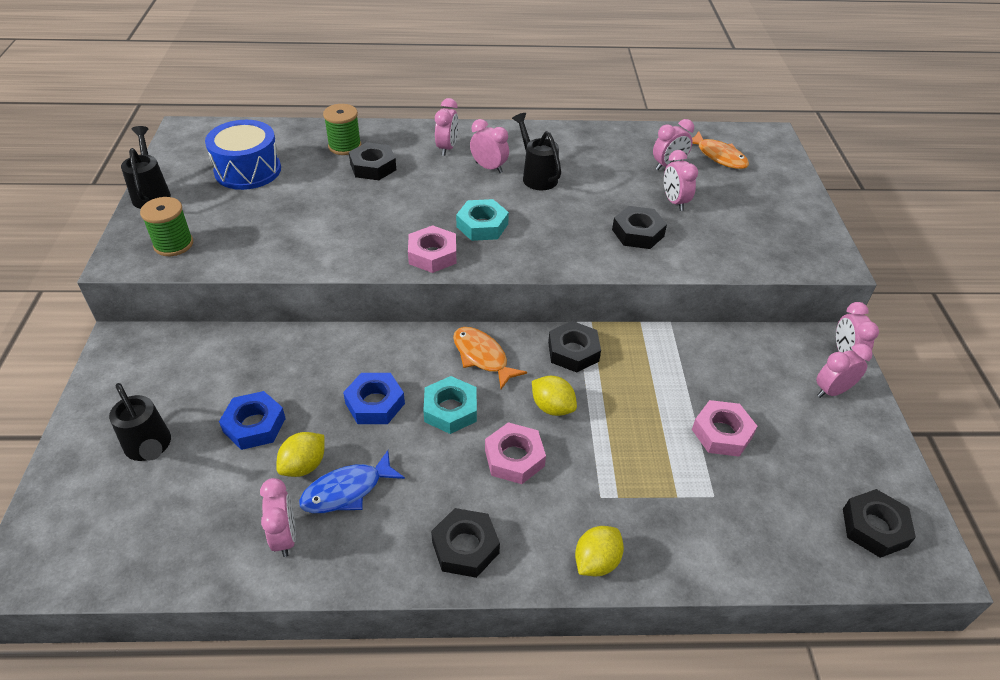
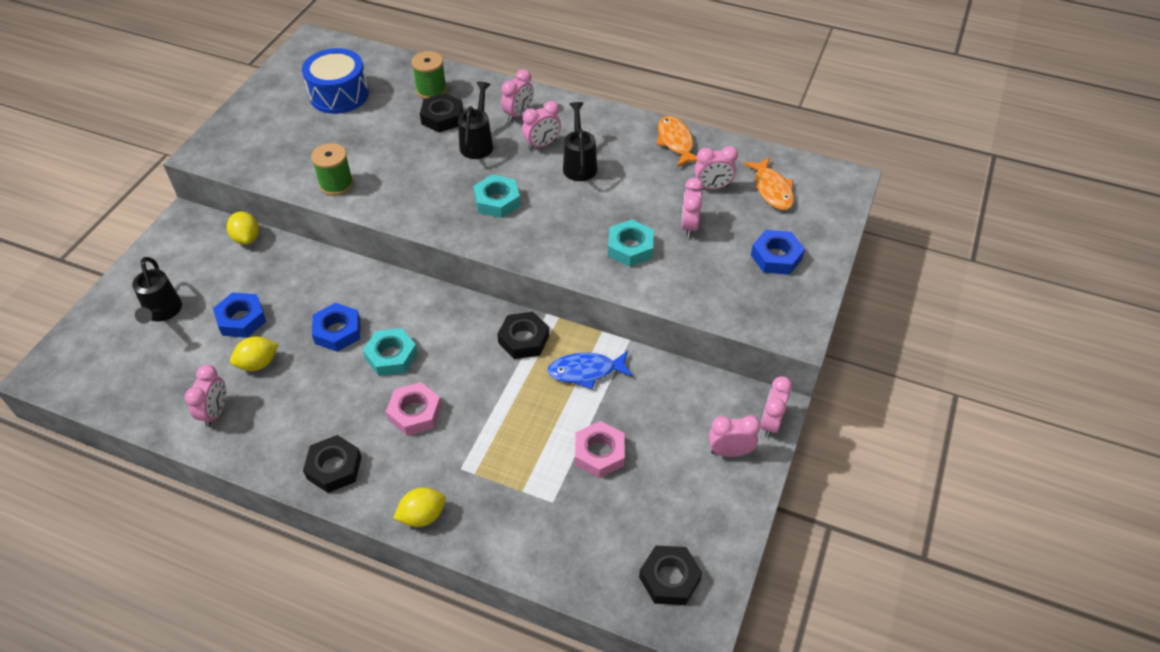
camera: 25 degrees right, 5 degrees up
black watering can [121,126,171,209] -> black watering can moved to [458,82,493,159]
green spool [140,197,193,256] -> green spool moved to [311,143,353,196]
blue fish [299,450,405,513] -> blue fish moved to [548,351,633,389]
pink nut [408,225,456,273] -> none
orange fish [453,327,527,389] -> orange fish moved to [656,116,698,167]
pink clock [470,119,509,173] -> pink clock turned 90 degrees clockwise [522,101,561,150]
yellow lemon [532,376,577,416] -> yellow lemon moved to [227,212,259,244]
black nut [612,206,667,249] -> turquoise nut [608,219,654,267]
none -> blue nut [751,230,805,275]

